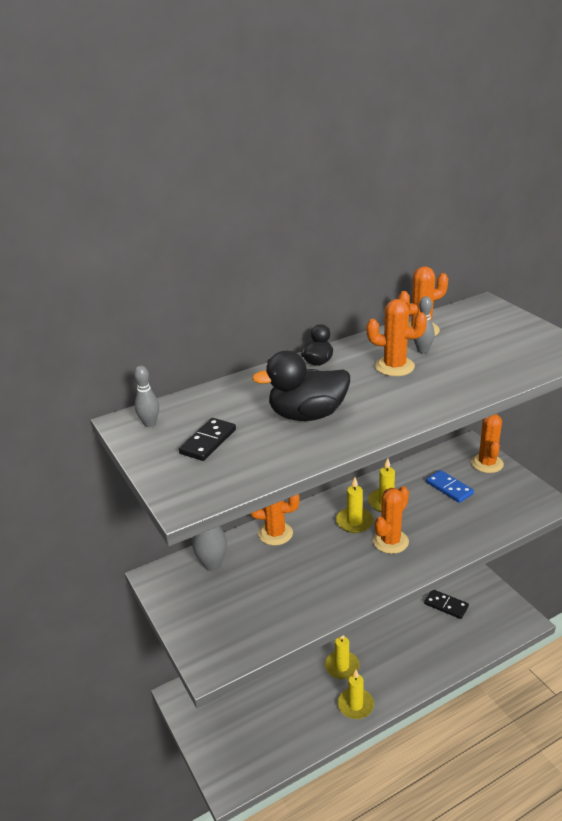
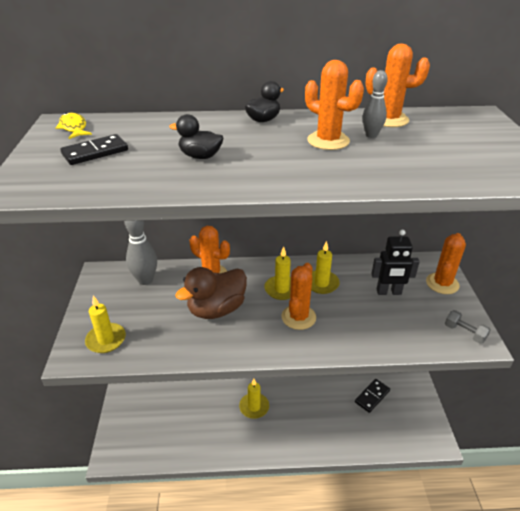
camera: 25 degrees right, 5 degrees up
grey bowling pin [134,366,159,427] -> yellow fish [55,113,92,139]
black duck [252,351,350,421] -> black duck [169,114,224,159], size x0.55
yellow candle [338,670,374,719] -> yellow candle moved to [85,296,126,353]
orange cactus [373,486,409,554] -> orange cactus turned 45 degrees counterclockwise [281,263,316,330]
black domino [424,590,469,619] -> black domino turned 75 degrees clockwise [355,379,390,413]
blue domino [426,470,474,503] -> black robot [371,230,420,295]
none -> brown duck [175,267,247,319]
none -> grey dumbbell [445,310,491,344]

